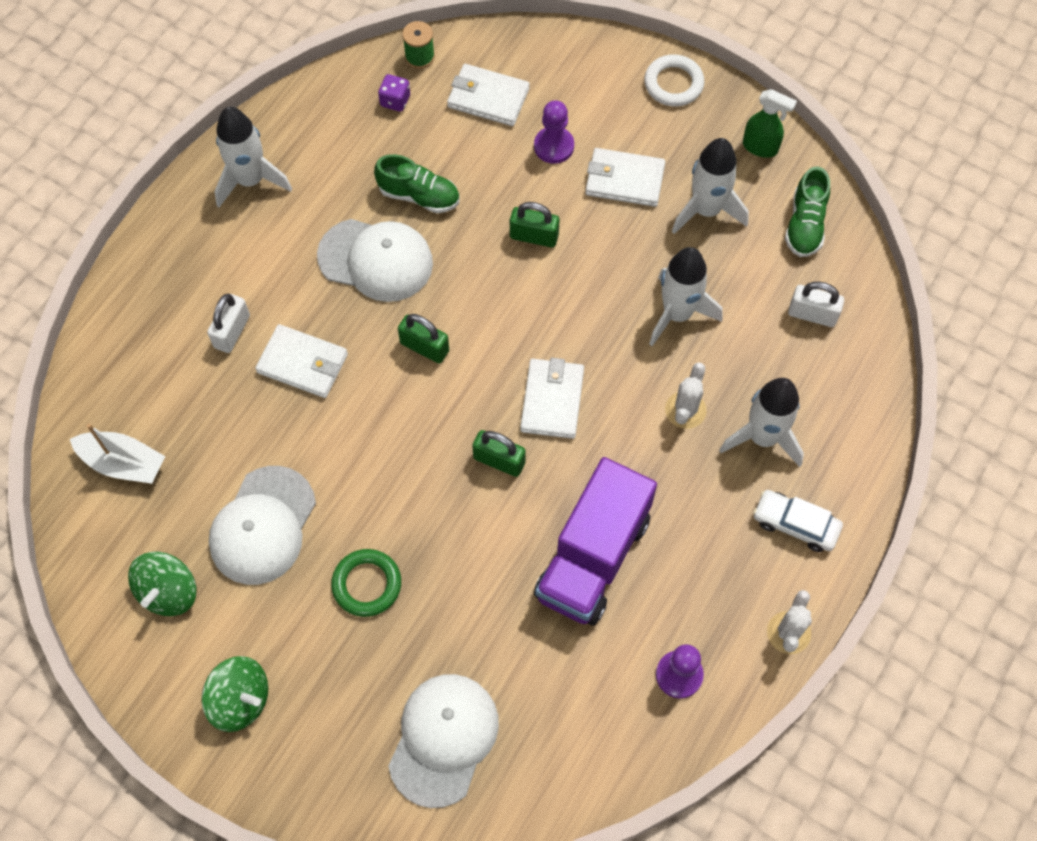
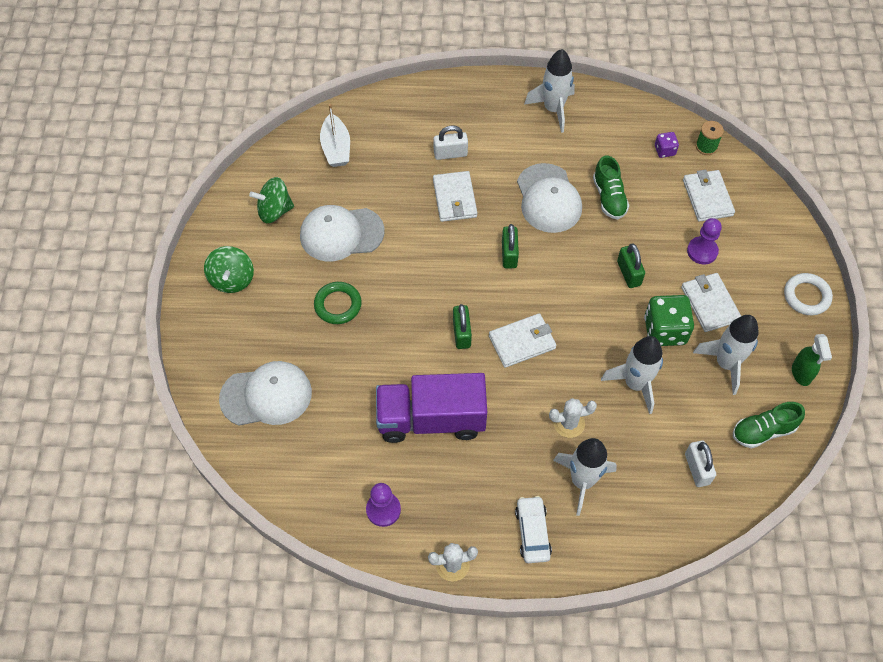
camera: 60 degrees right, 5 degrees down
none -> green dice [644,295,694,346]

